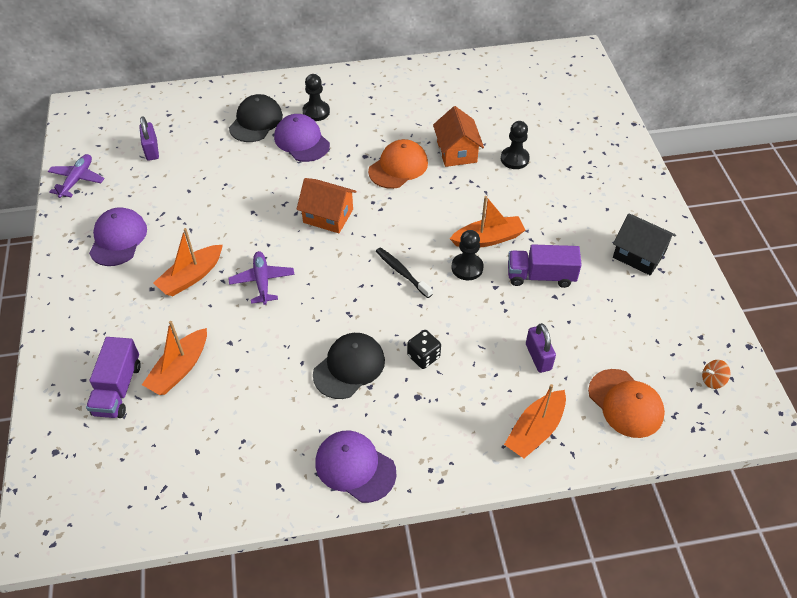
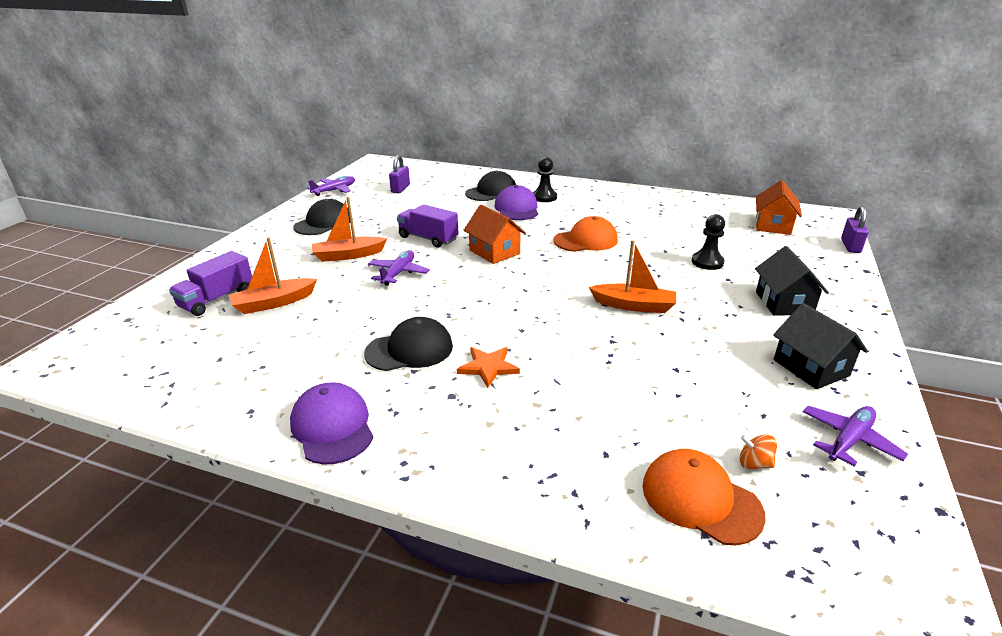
camera: 30 degrees right, 20 degrees down
purple cap [89,207,147,266] -> black cap [293,199,353,235]
black toothbrush [376,247,433,298] -> none
black dice [407,330,441,369] -> orange star [457,347,520,388]
orange house [433,106,484,167] -> orange house moved to [755,180,802,235]
black pawn [451,230,483,280] -> none
orange boat [504,384,566,458] -> none
purple truck [508,244,582,288] -> purple truck moved to [397,204,459,248]
purple padlock [526,323,556,373] -> purple padlock moved to [841,206,869,253]
orange cap [588,369,665,438] -> orange cap turned 135 degrees clockwise [642,449,766,545]
orange spinning top [702,360,731,389] -> orange spinning top moved to [740,435,777,469]
none -> black house [755,246,829,316]
none -> purple plane [803,406,908,466]

